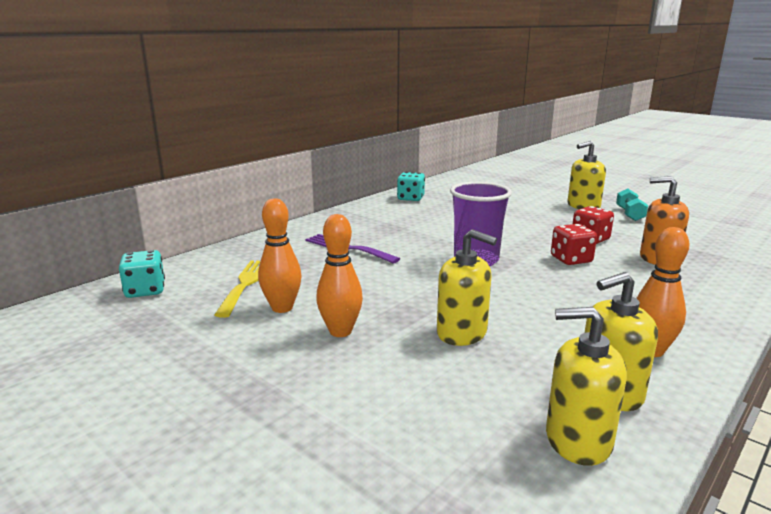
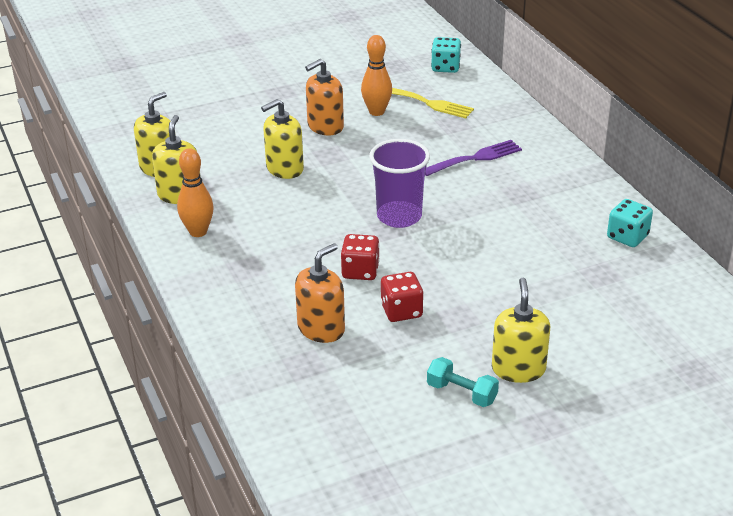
camera: 115 degrees right, 15 degrees up
orange bowling pin [316,214,363,337] -> orange soap dispenser [305,59,344,135]

